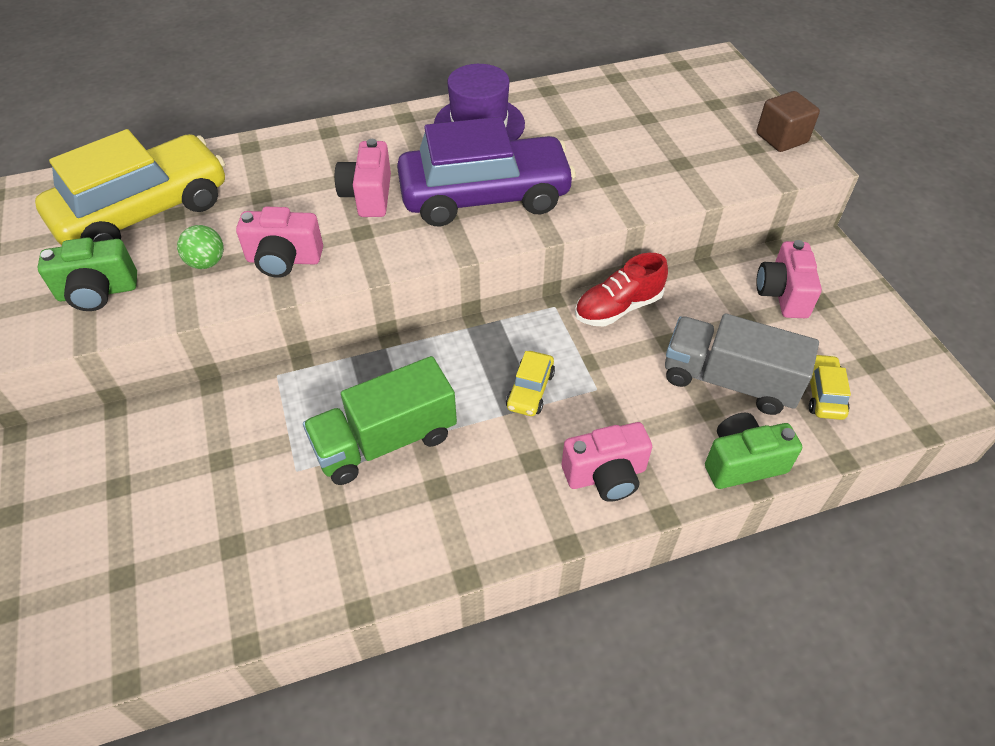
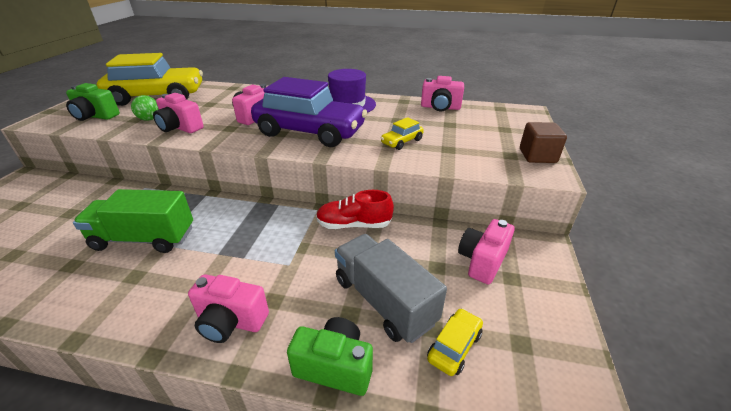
camera: 30 degrees right, 15 degrees down
yellow car [506,351,555,416] -> yellow car moved to [381,117,424,150]
none -> pink camera [421,76,464,111]

